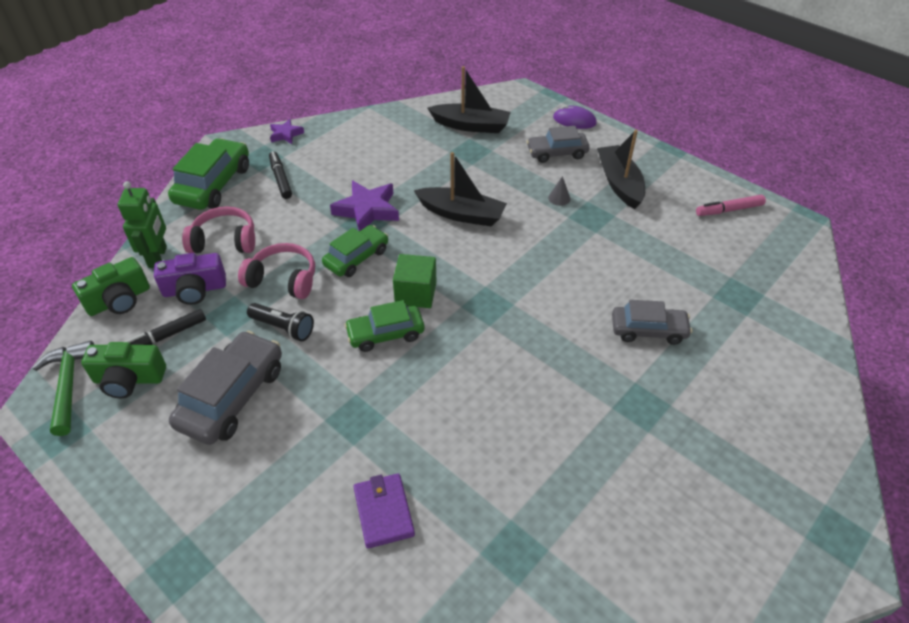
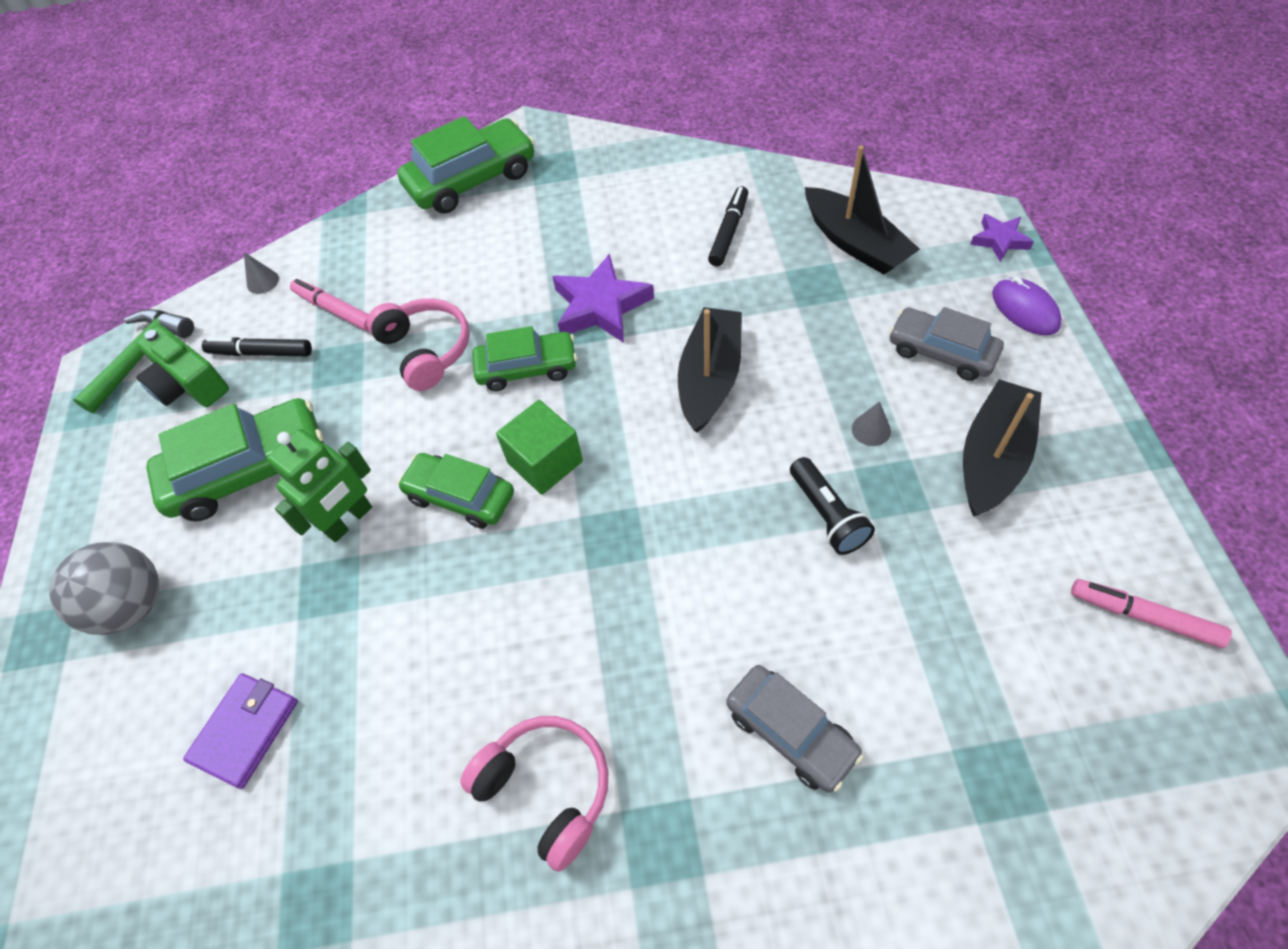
camera: 45 degrees right, 10 degrees up
green camera [72,257,150,316] -> grey cone [244,252,279,294]
green robot [118,181,167,268] -> green robot moved to [267,429,372,542]
purple camera [154,253,226,305] -> pink marker [290,279,369,331]
grey car [169,331,282,445] -> green car [146,398,324,521]
pink headphones [182,206,255,253] -> pink headphones moved to [460,716,608,872]
black flashlight [247,303,314,341] -> black flashlight moved to [790,457,875,555]
black marker [269,151,292,199] -> black marker moved to [708,186,748,266]
purple star [270,119,304,144] -> purple star moved to [970,214,1034,262]
black boat [414,152,507,226] -> black boat turned 135 degrees counterclockwise [678,307,742,433]
none -> grey ball [49,542,159,635]

